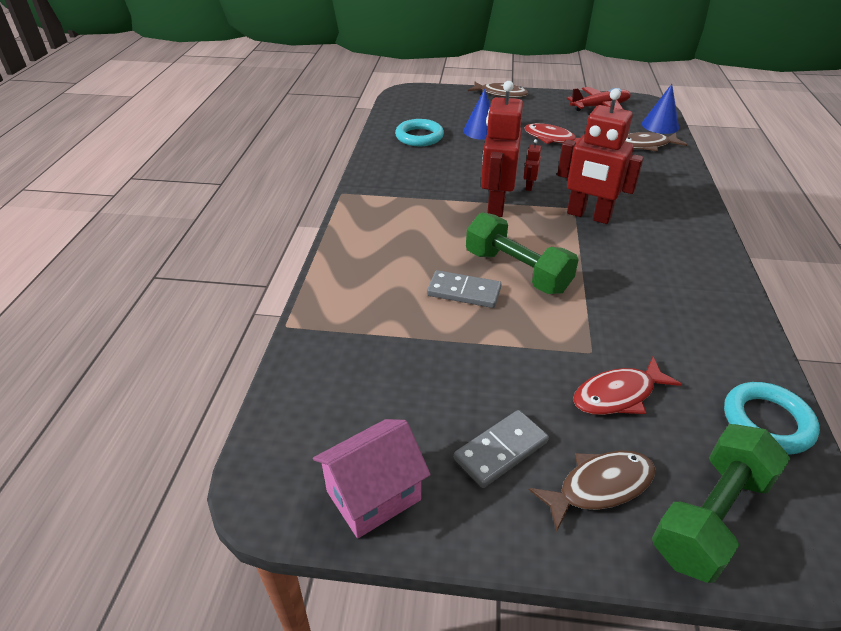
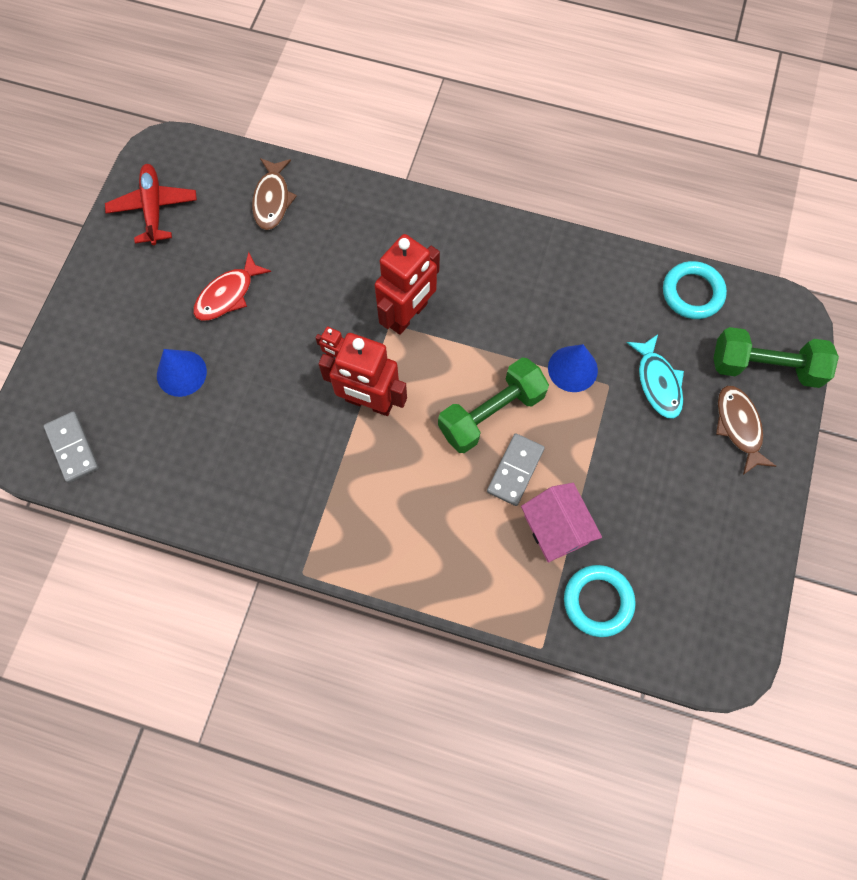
camera: 80 degrees left, 30 degrees up
pink house [313,419,431,538] -> pink house moved to [521,483,602,562]
turquoise ring [395,119,444,146] -> turquoise ring moved to [564,565,636,637]
grey domino [454,410,549,488] -> grey domino moved to [44,411,99,483]
brown fish [468,82,529,98] -> none
red fish [573,357,682,415] -> turquoise fish [626,334,684,419]
blue cone [642,84,679,134] -> blue cone moved to [548,344,598,392]
green dumbbell [652,424,790,583] -> green dumbbell turned 45 degrees counterclockwise [713,327,839,388]

